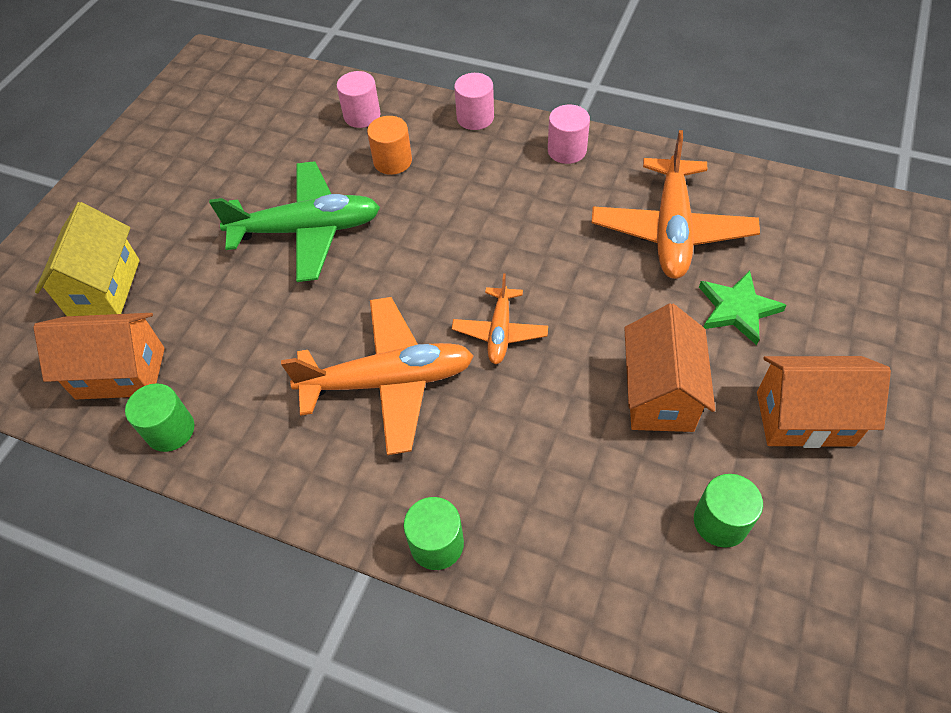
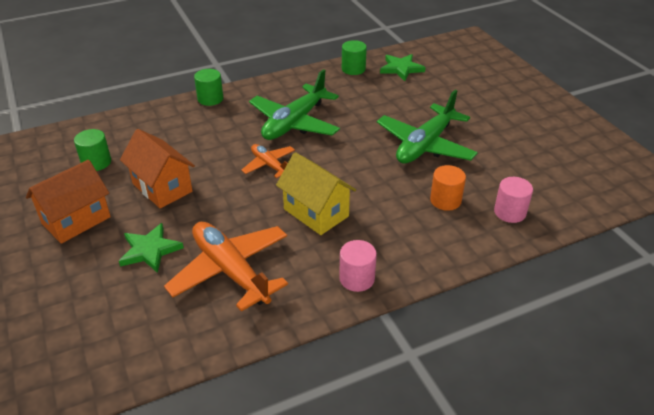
camera: 130 degrees right, 15 degrees down
orange house [33,313,165,399] -> green star [380,54,425,81]
yellow house [35,202,140,316] -> yellow house moved to [276,152,356,235]
orange plane [281,297,474,455] -> green plane [249,69,340,140]
pink cylinder [454,73,494,130] -> none

